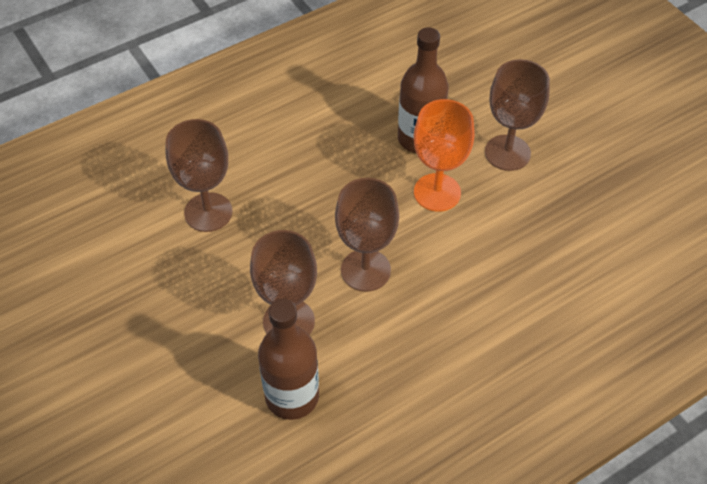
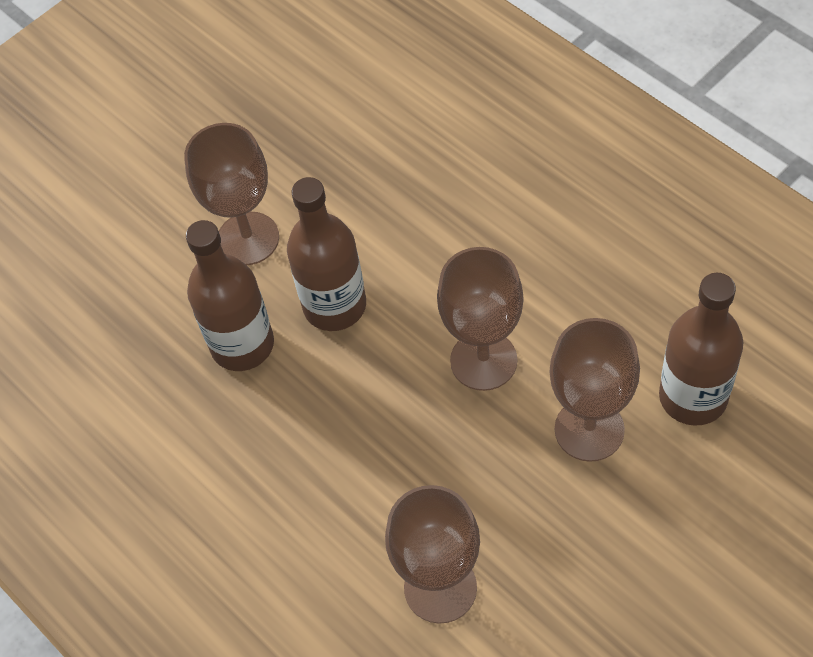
camera: 95 degrees left, 5 degrees up
orange goblet [414,99,475,212] -> brown bottle [287,177,366,331]

